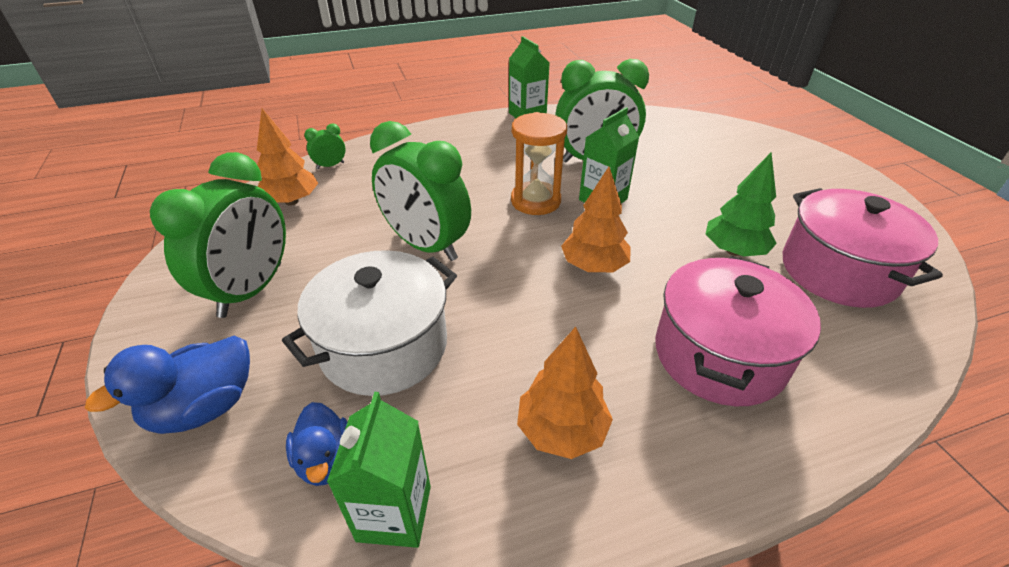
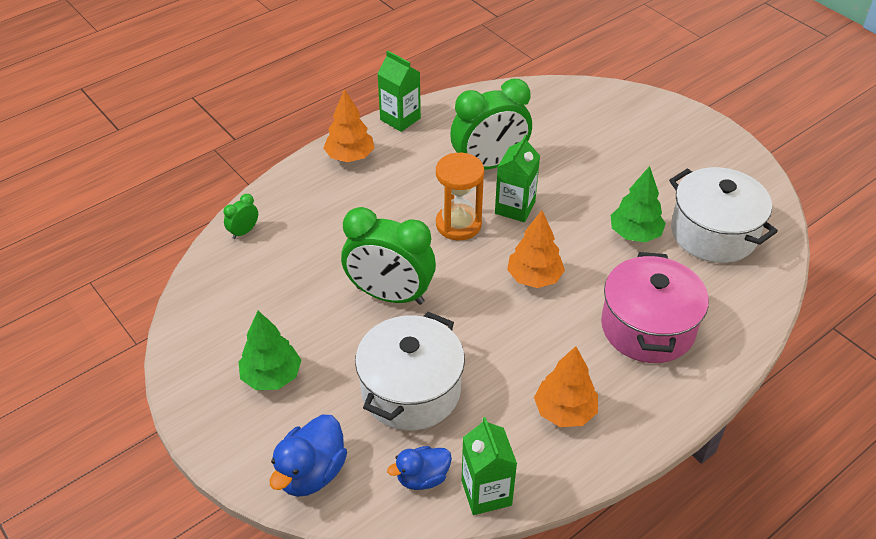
camera: 20 degrees left, 5 degrees up
green clock [150,152,286,318] -> green tree [239,311,301,390]
orange tree [257,109,318,205] -> orange tree moved to [324,89,374,162]
blue duck [286,402,347,486] -> blue duck turned 105 degrees clockwise [387,446,452,490]
pink pot [783,188,943,308] -> white pot [669,167,778,263]

